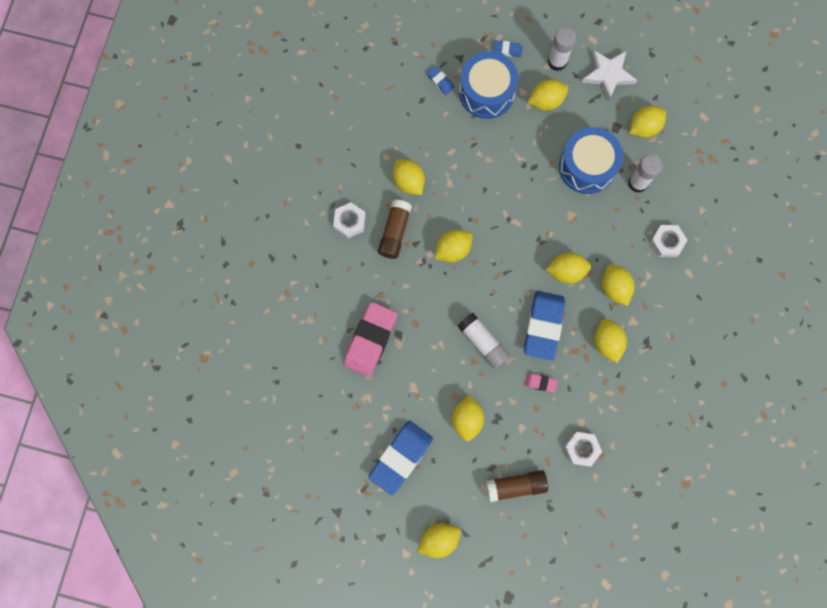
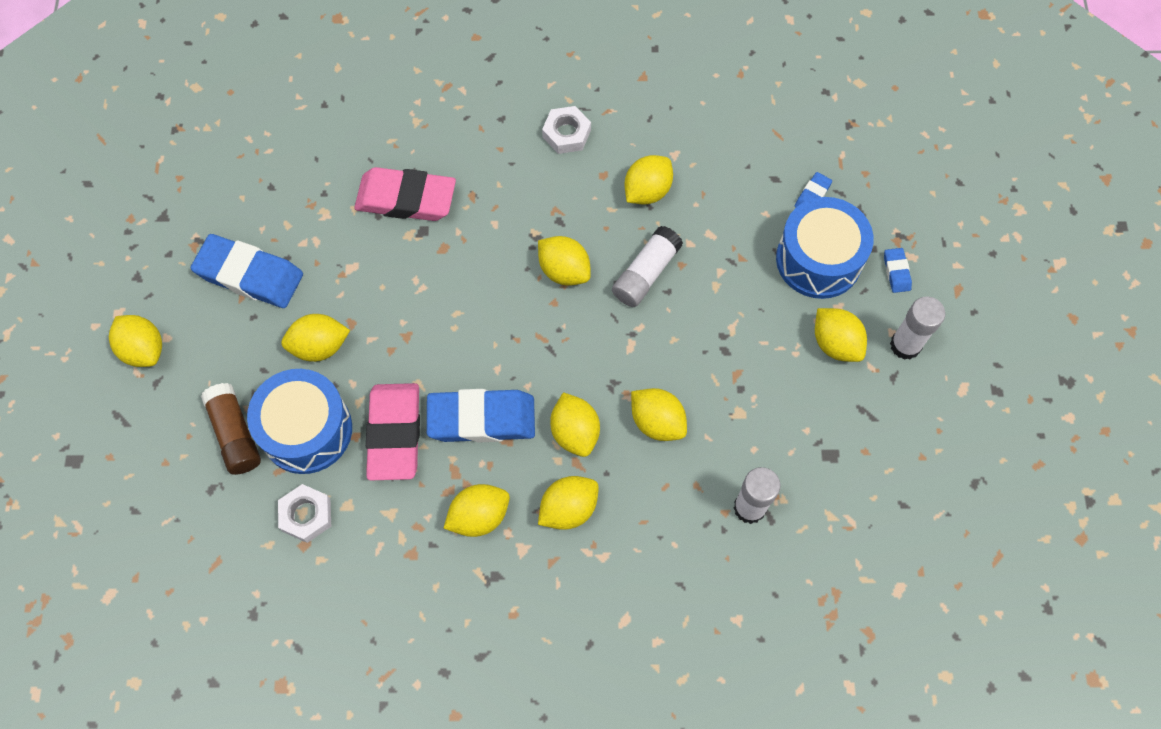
camera: 75 degrees right, 10 degrees down
brown glue stick [378,200,412,259] -> none
white glue stick [457,313,510,369] -> white glue stick moved to [612,226,683,307]
pink eraser [525,373,558,392] -> pink eraser [366,383,420,480], size x2.26
blue drum [559,127,623,194] -> blue drum moved to [247,369,352,474]
white star [582,50,637,101] -> none
yellow lemon [629,105,666,138] -> yellow lemon moved to [631,388,687,441]
white nut [650,225,687,257] -> none

